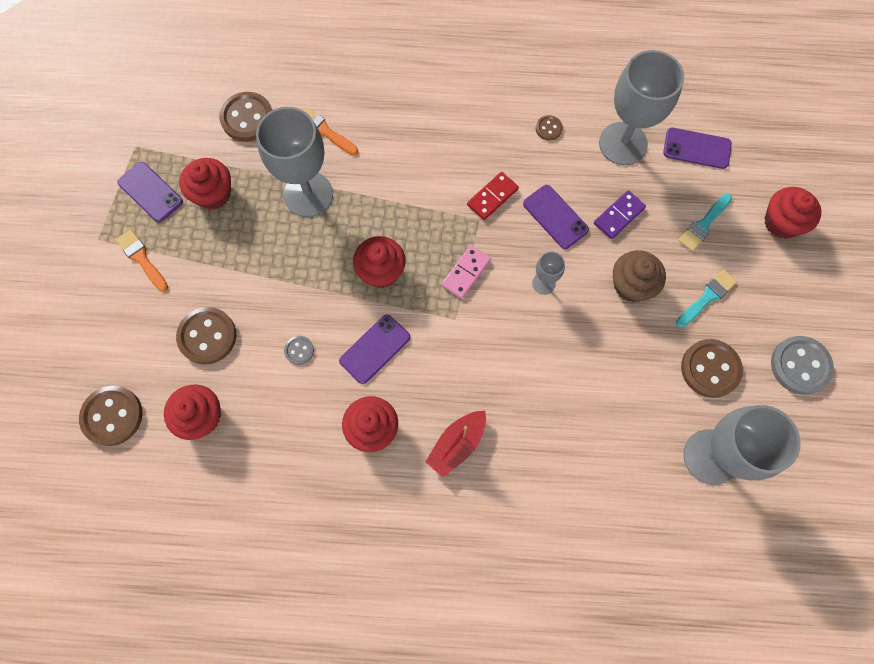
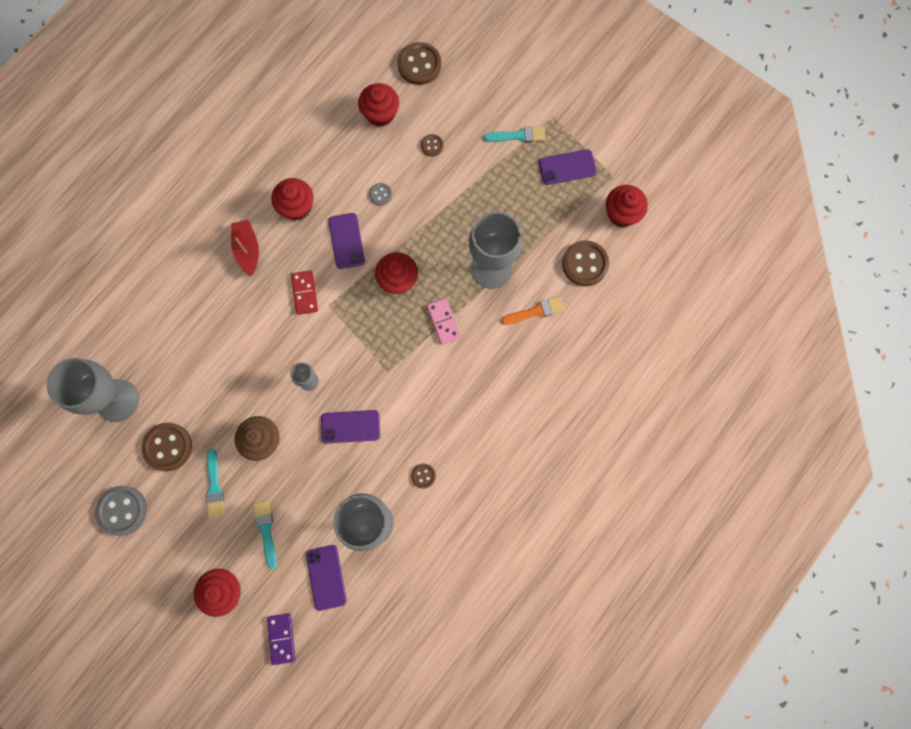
camera: 125 degrees right, 5 degrees up
orange brush [116,229,168,292] -> turquoise brush [484,126,545,142]
brown button [176,307,236,365] -> brown button [421,134,443,156], size x0.51
red cupcake [180,158,231,210] -> red cupcake moved to [606,185,648,227]
pink domino [441,245,491,299] -> pink domino moved to [427,298,461,344]
red domino [467,172,519,220] -> red domino moved to [291,270,318,315]
purple domino [594,190,646,239] -> purple domino moved to [267,613,296,665]
purple phone [663,128,732,169] -> purple phone turned 60 degrees counterclockwise [306,545,346,611]

